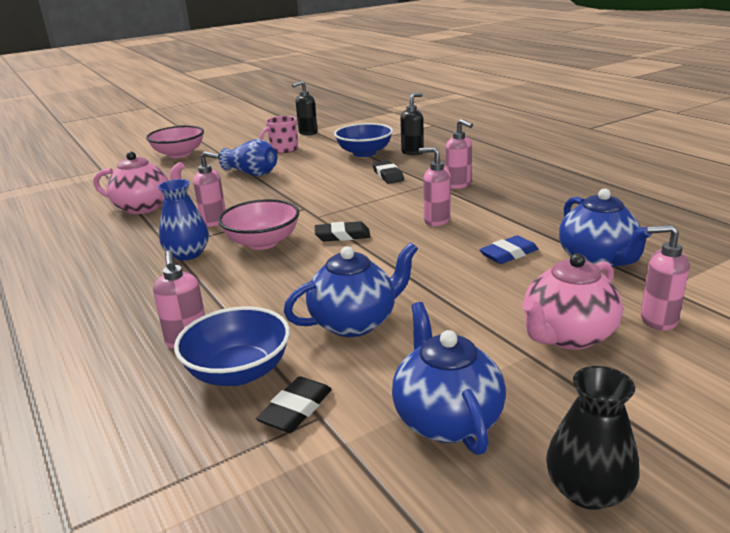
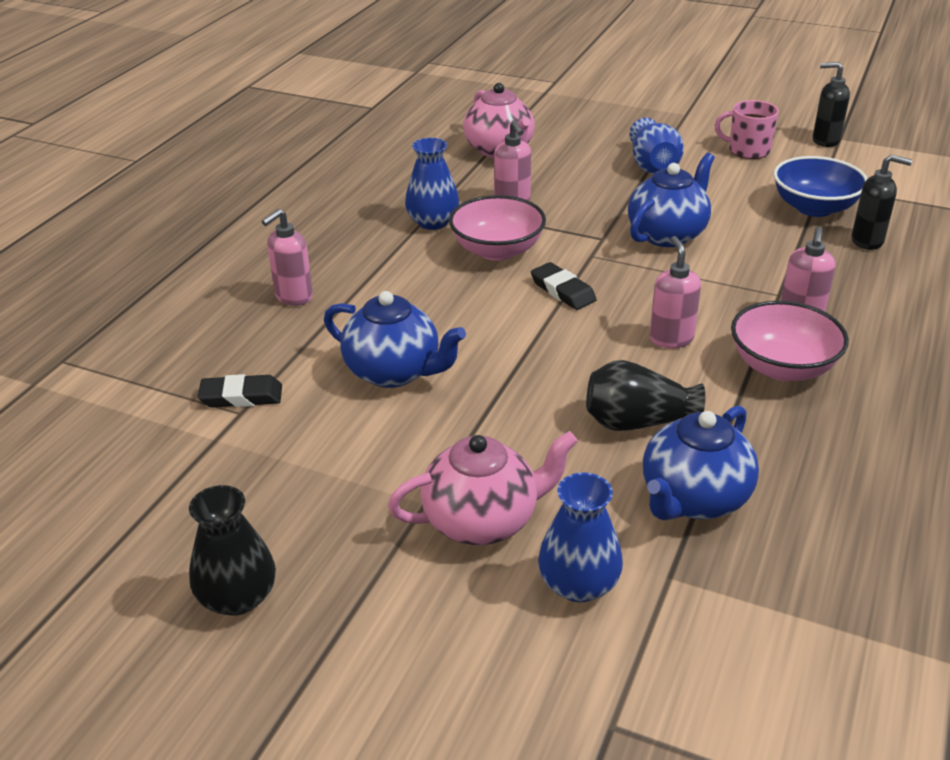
camera: 55 degrees right, 10 degrees up
pink bowl [146,125,204,158] -> pink bowl moved to [731,301,849,381]
blue bowl [174,306,290,386] -> none
black eraser [373,160,404,184] -> none
blue teapot [392,302,506,455] -> blue teapot moved to [628,153,715,247]
blue eraser [479,235,538,264] -> black vase [586,360,705,431]
pink teapot [522,253,623,350] -> pink teapot turned 150 degrees clockwise [388,431,578,545]
pink soap dispenser [641,225,689,331] -> blue vase [538,472,623,602]

